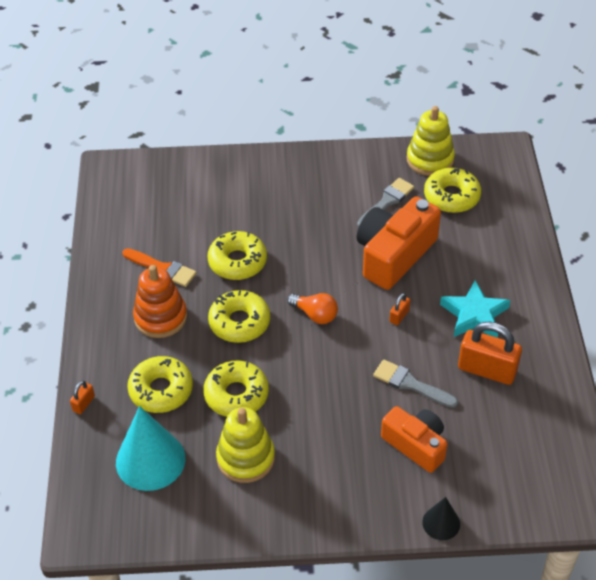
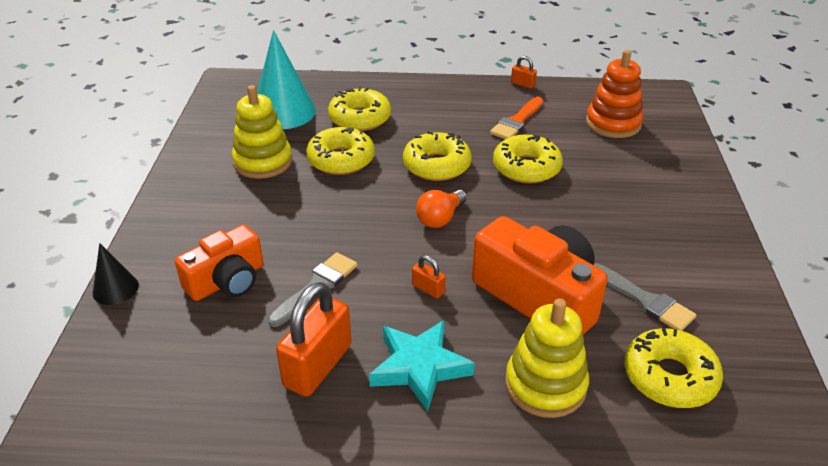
camera: 95 degrees right, 10 degrees down
orange padlock [70,381,95,414] -> orange padlock moved to [511,56,537,89]
orange stacking toy [133,265,187,338] -> orange stacking toy moved to [586,50,643,138]
yellow stacking toy [407,106,455,176] -> yellow stacking toy moved to [505,298,589,418]

